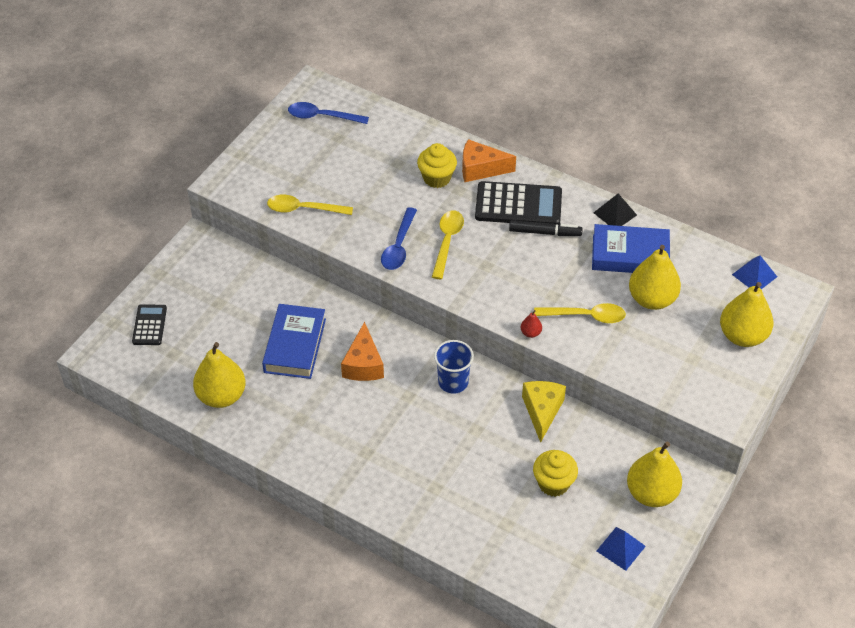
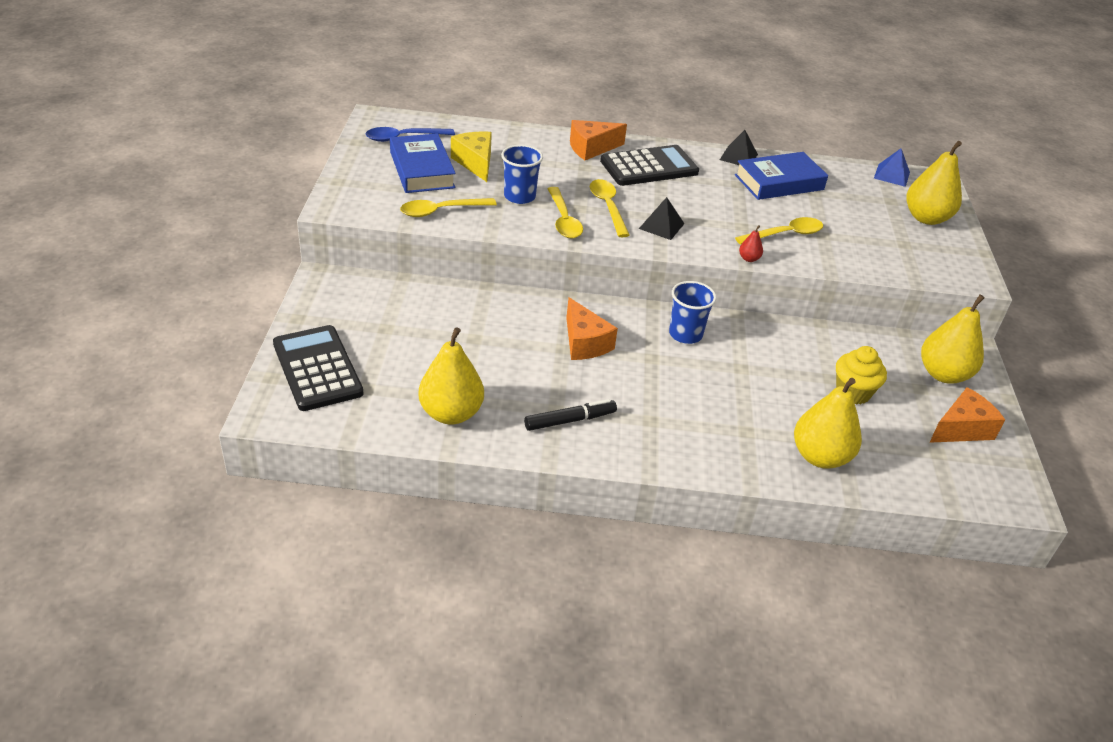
camera: 30 degrees left, 10 degrees down
black calculator [132,304,167,345] -> black calculator [273,325,363,411], size x1.77
blue book [262,304,326,379] -> blue book moved to [390,133,456,193]
blue spoon [381,207,417,270] -> yellow spoon [548,187,583,238]
yellow cupcake [417,143,457,188] -> none
black marker [509,220,583,236] -> black marker moved to [524,399,617,431]
yellow cheese [522,381,566,443] -> yellow cheese moved to [451,131,492,182]
blue pyramid [597,527,646,571] -> orange cheese [929,387,1005,443]
yellow pear [629,245,681,310] -> yellow pear moved to [794,378,862,469]
none -> blue cup [501,145,543,204]
none -> black pyramid [639,197,684,240]

